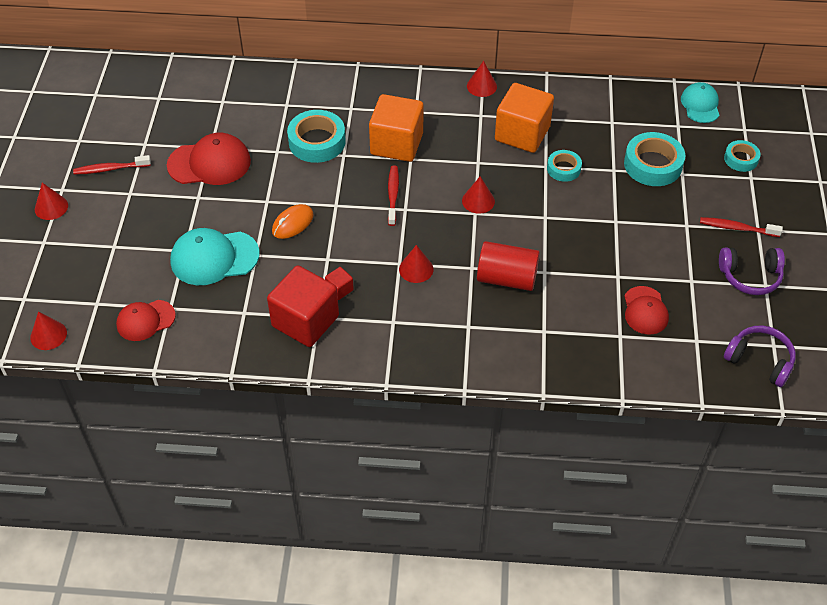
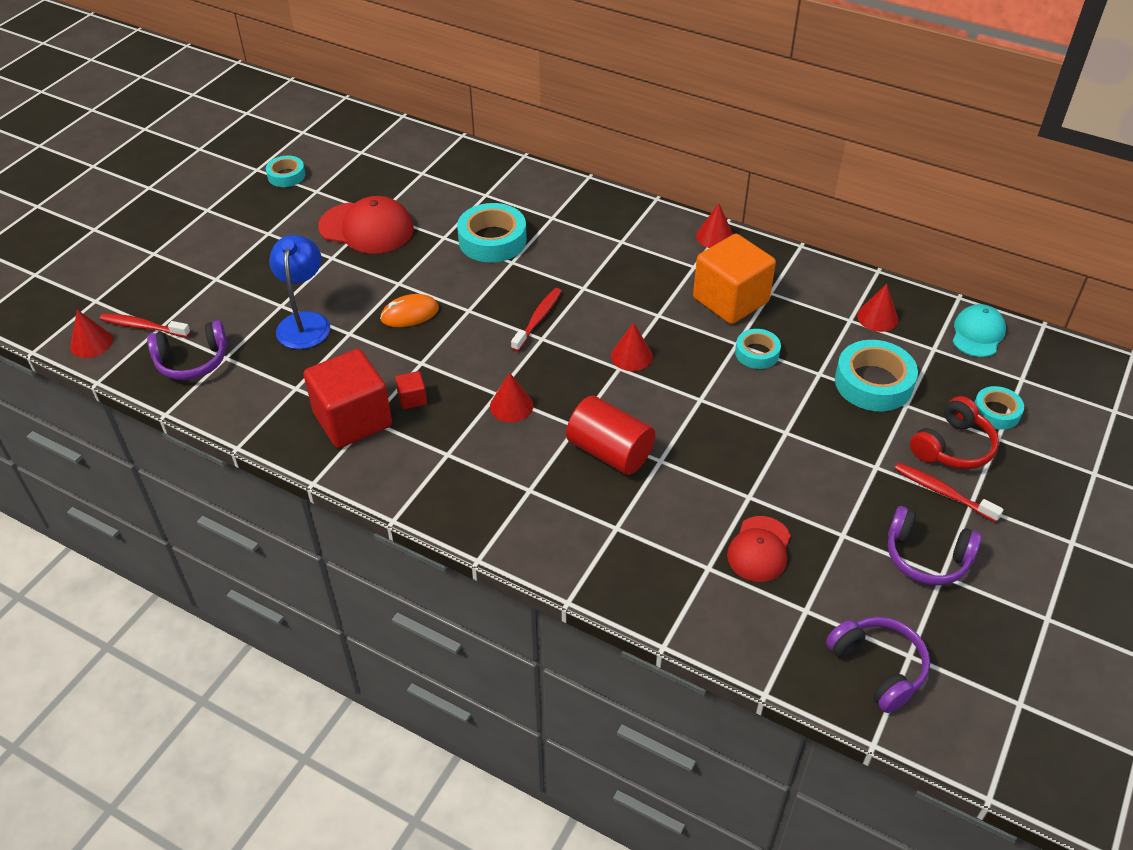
camera: 25 degrees right, 5 degrees down
red cone [35,183,68,220] -> red cone moved to [857,284,898,332]
red toothbrush [73,155,151,175] -> red toothbrush moved to [100,313,191,337]
red cap [116,300,176,341] -> purple headphones [147,320,228,380]
turquoise cap [170,228,260,285] -> blue lamp [269,235,330,349]
orange cube [369,94,424,162] -> none
none -> turquoise tape [266,156,306,187]
none -> red headphones [910,396,999,469]

